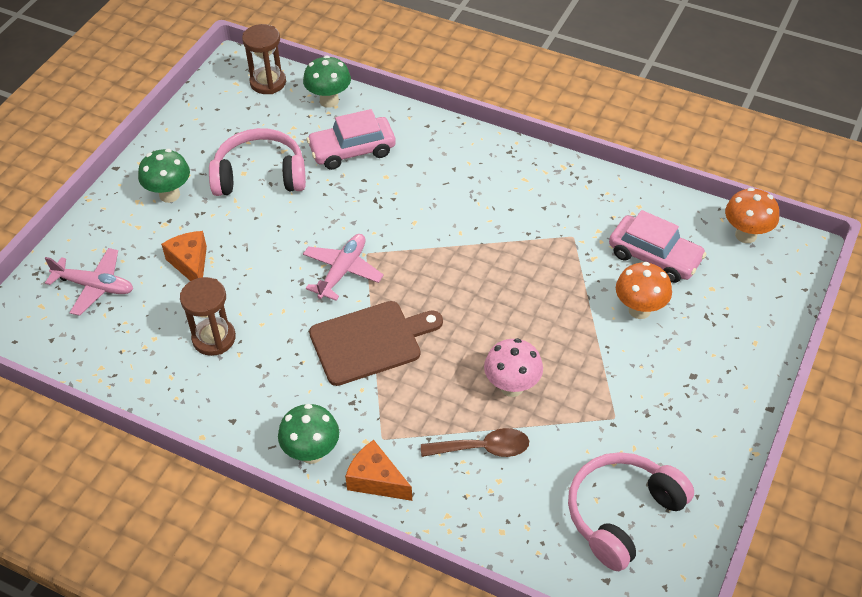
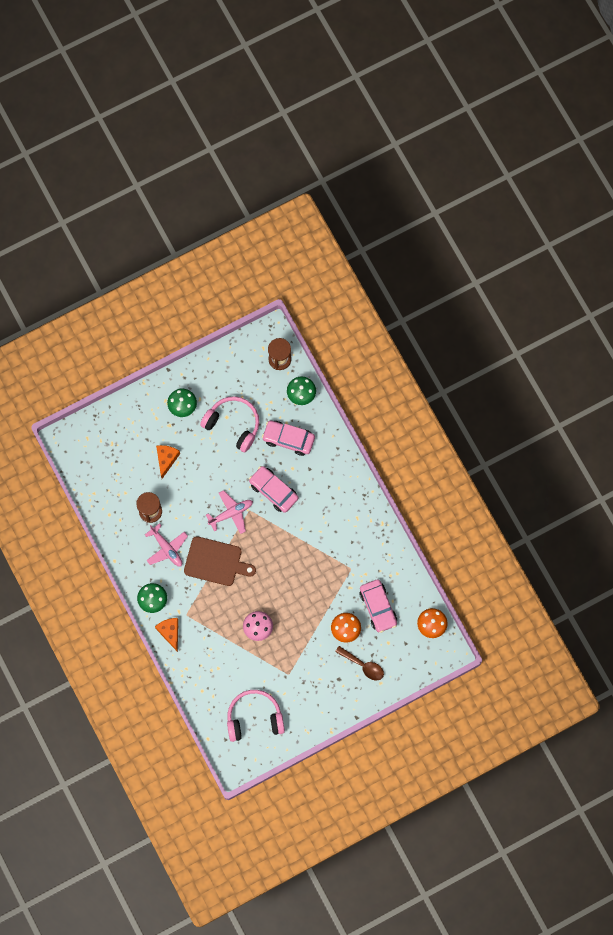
camera: 35 degrees right, 25 degrees up
pink plane [45,248,133,316] -> pink plane moved to [145,523,188,567]
brown spoon [421,428,529,457] -> brown spoon moved to [335,646,384,680]
none -> pink car [249,466,298,513]

